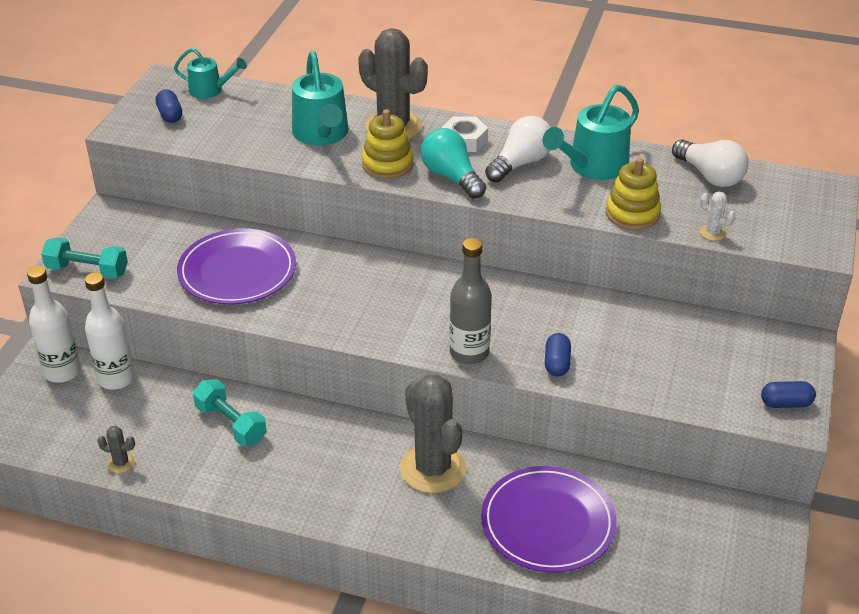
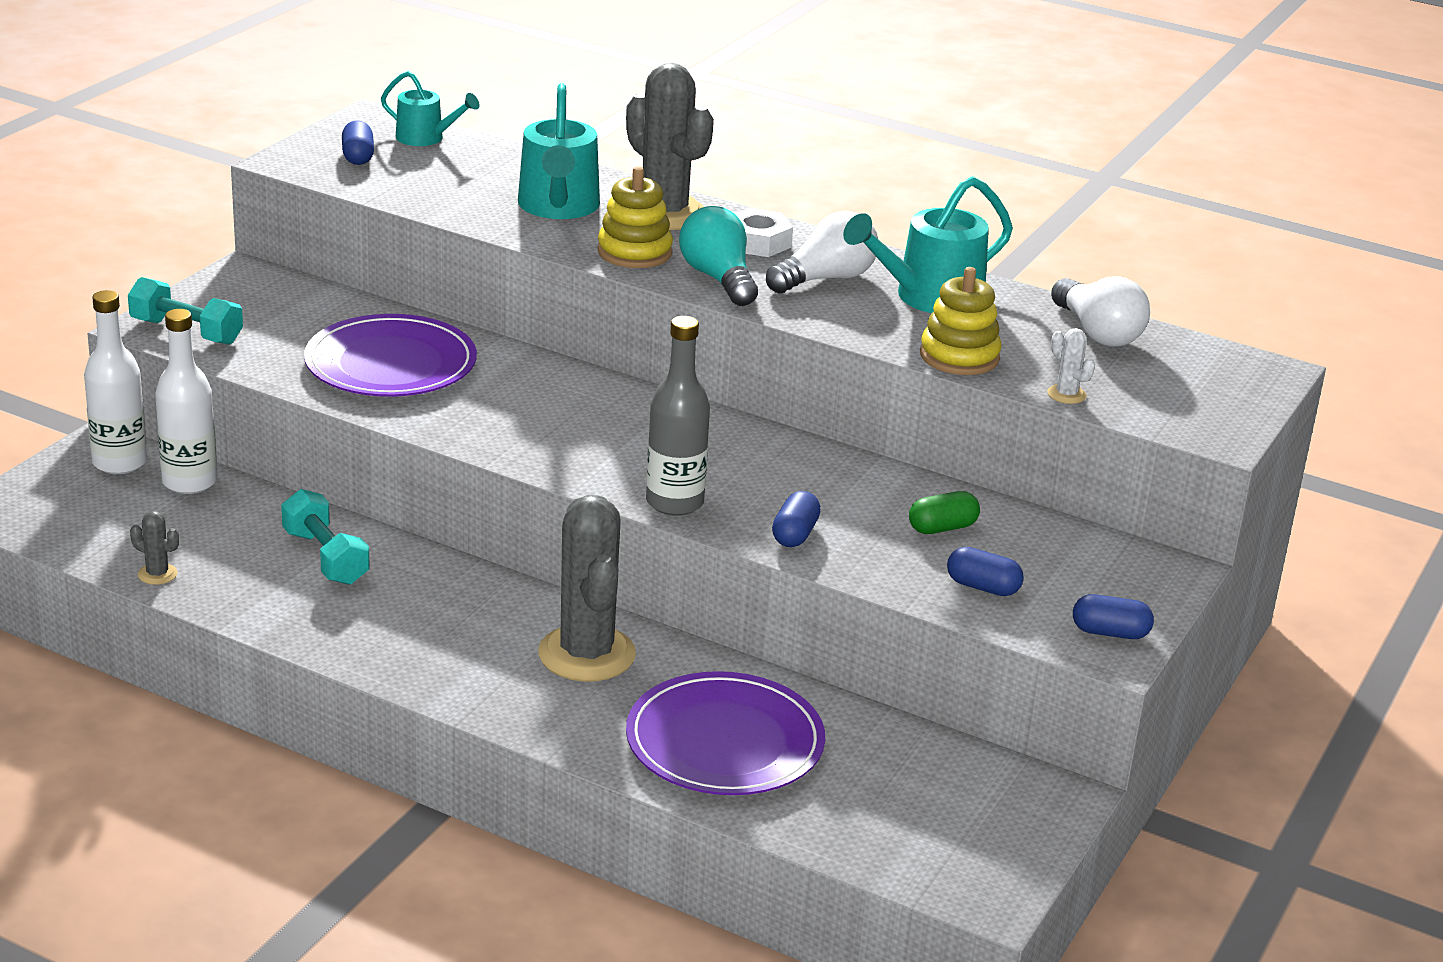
camera: 10 degrees right, 10 degrees down
none -> green capsule [909,491,980,534]
none -> blue capsule [947,547,1024,596]

